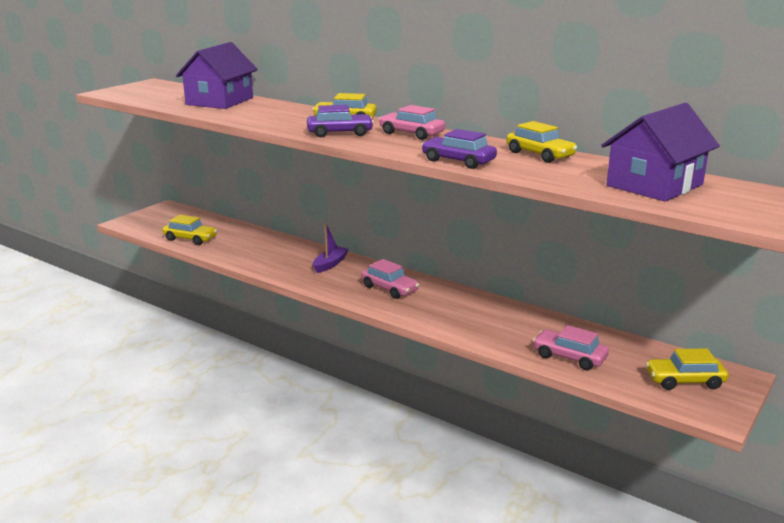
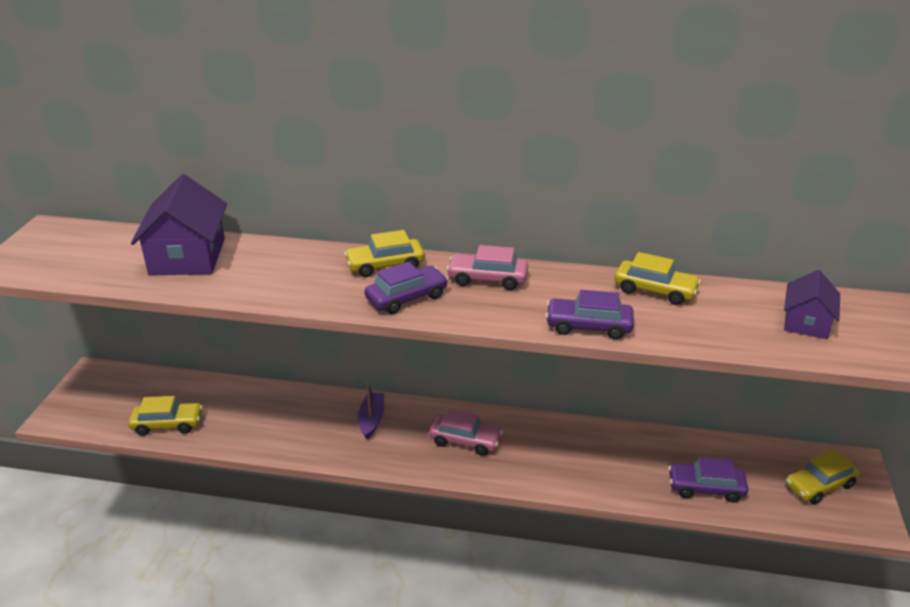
camera: 25 degrees left, 10 degrees up
pink car [533,325,609,370] -> purple car [668,457,748,502]
purple house [601,103,720,202] -> purple house [784,270,840,339], size x0.58

